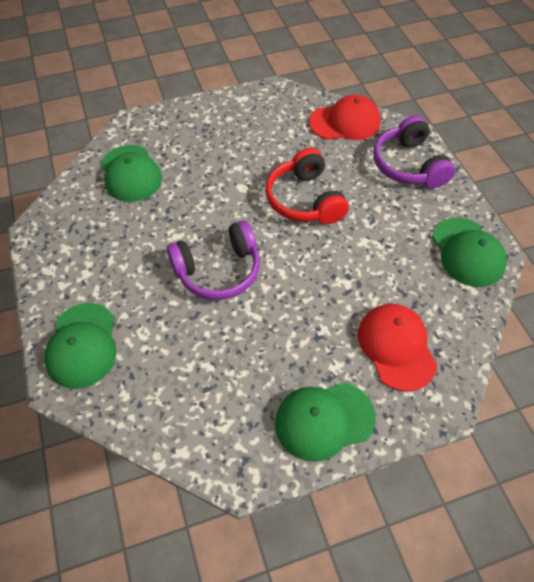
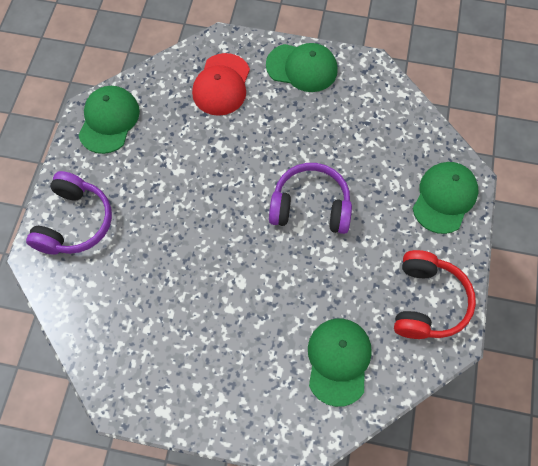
camera: 150 degrees left, 10 degrees up
red headphones [265,148,349,224] -> red headphones moved to [394,250,476,339]
red cap [309,95,381,140] -> none

